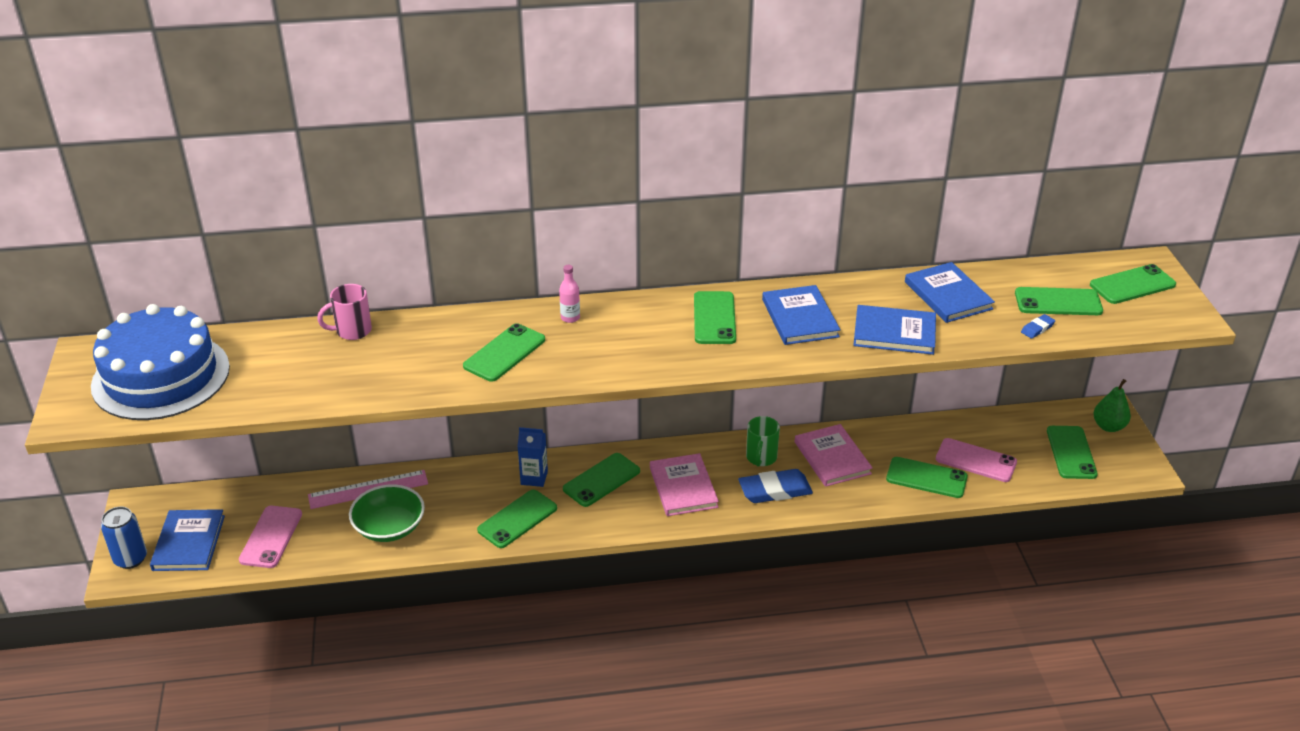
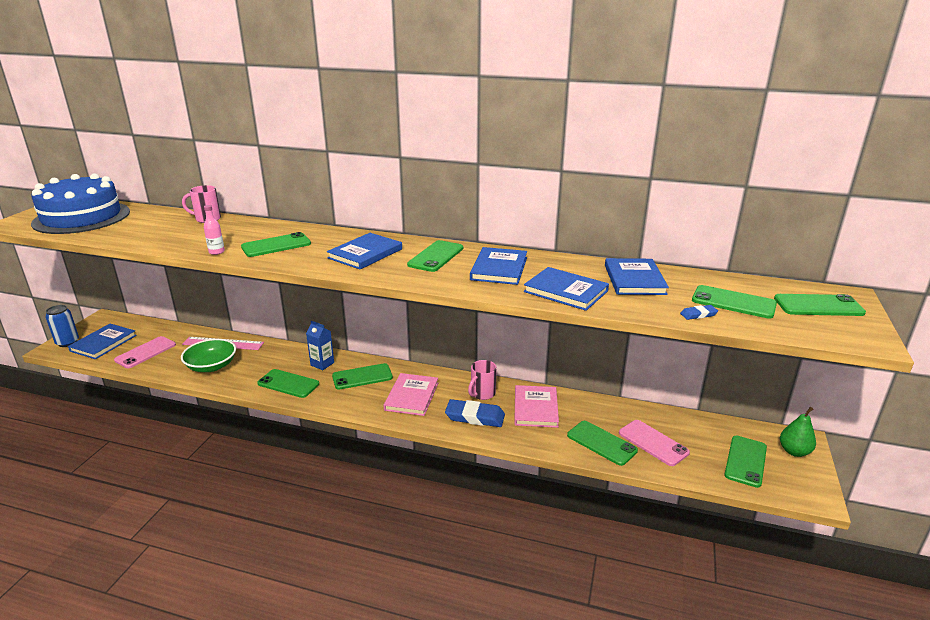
camera: 25 degrees right, 10 degrees down
green phone [477,490,557,548] -> green phone turned 45 degrees clockwise [257,369,319,398]
pink bottle [559,265,580,323] -> pink bottle moved to [204,205,225,255]
green mug [746,416,780,467] -> pink mug [468,360,497,400]
none -> blue book [327,233,402,270]

